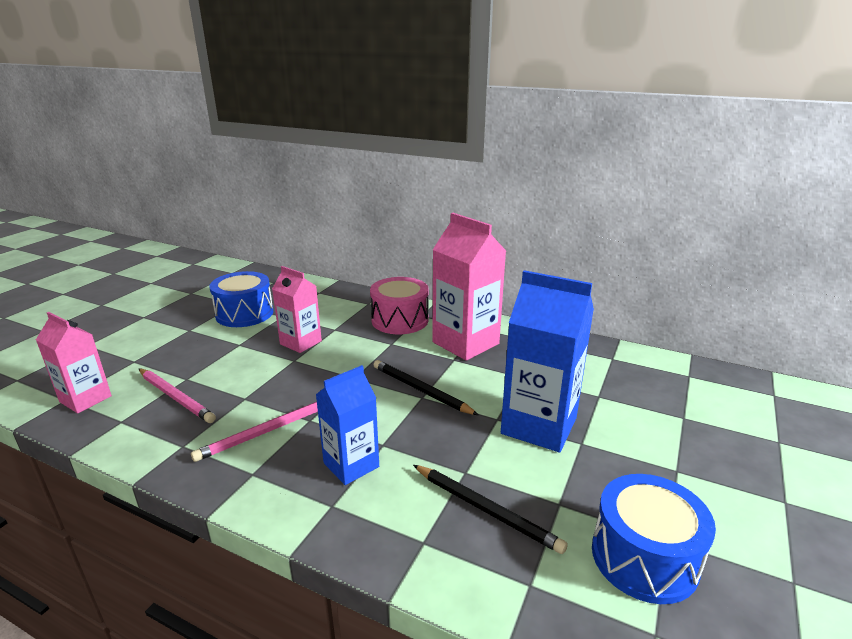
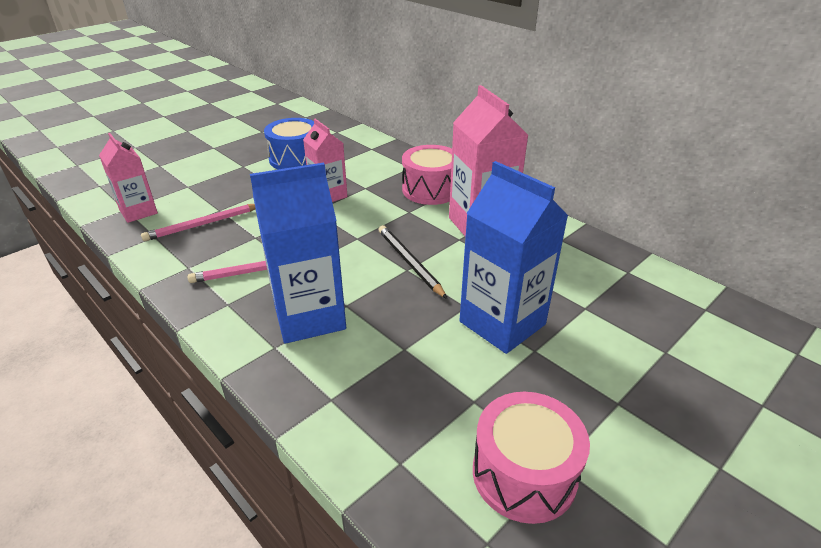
camera: 20 degrees right, 10 degrees up
pink pencil [139,369,216,423] -> pink pencil turned 90 degrees clockwise [141,204,255,241]
blue carton [316,365,379,485] -> blue carton [250,163,346,344], size x1.62
black pencil [413,465,568,554] -> none
blue drum [592,474,716,604] -> pink drum [473,392,590,524]

